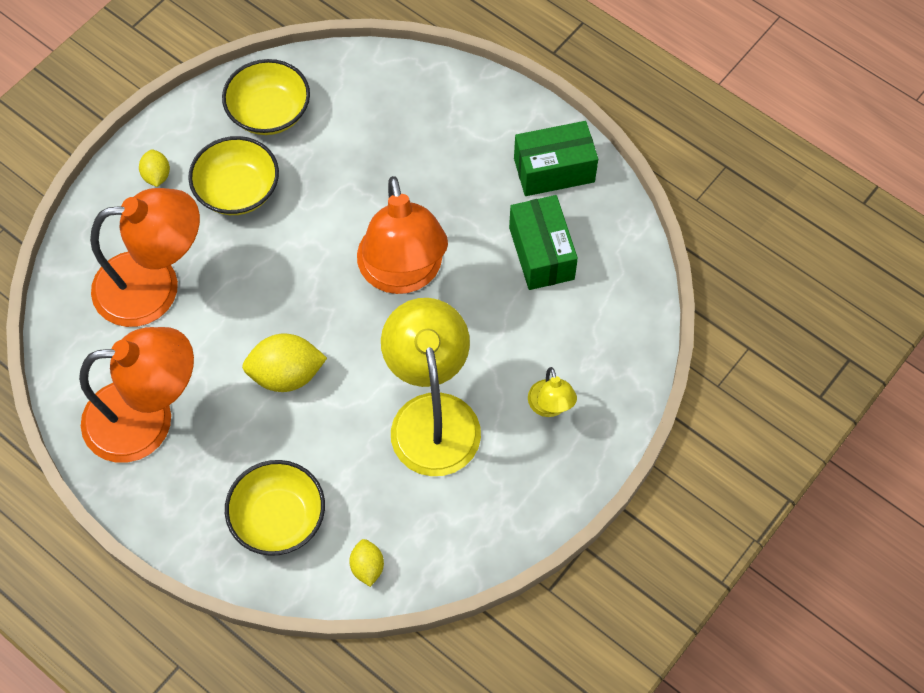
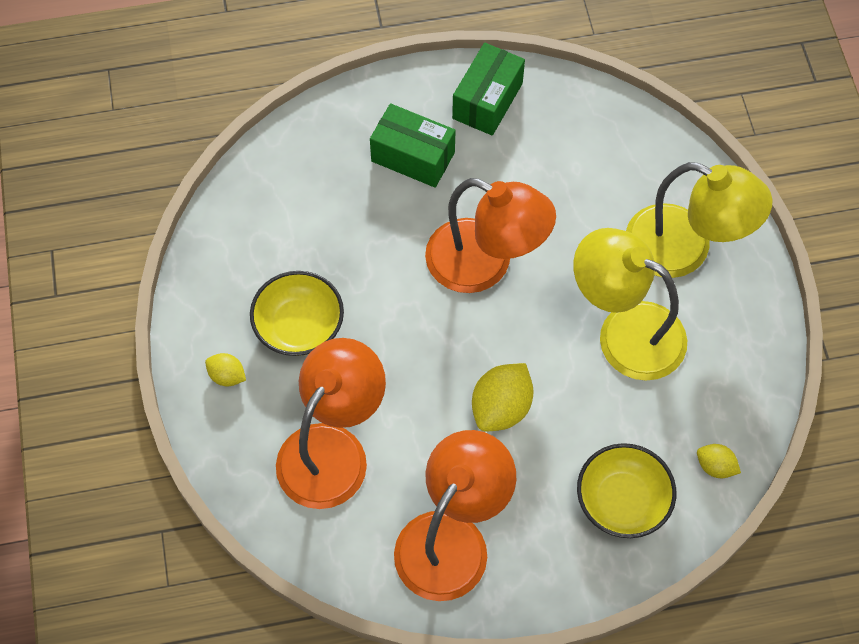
camera: 50 degrees left, 0 degrees up
yellow bowl [222,59,310,135] -> none
green box [509,195,578,290] -> green box moved to [370,103,456,188]
yellow lamp [528,367,577,417] -> yellow lamp [626,162,773,278], size x2.16

